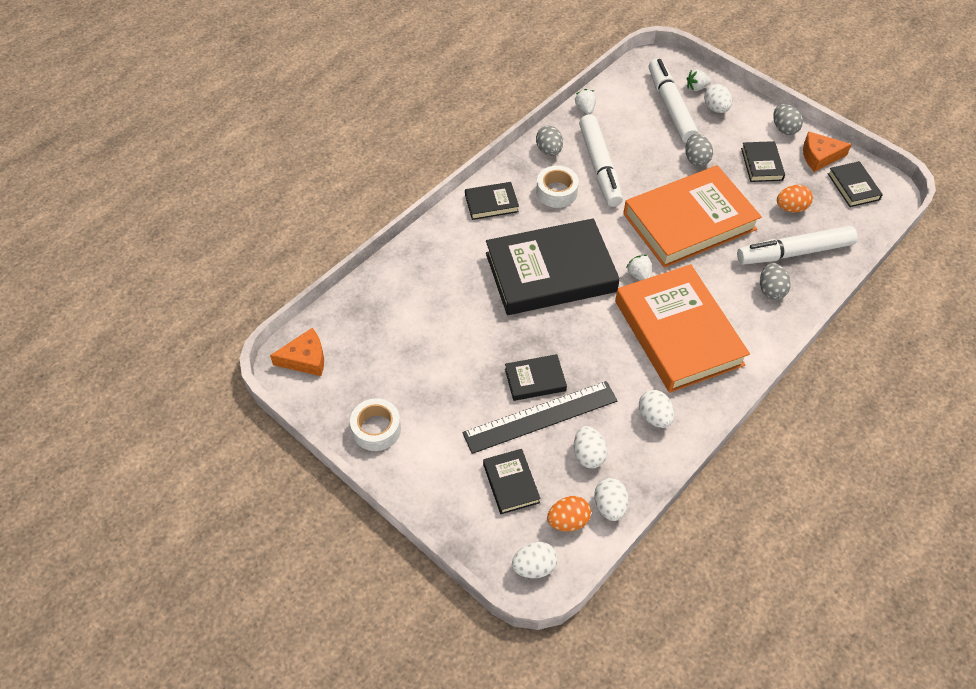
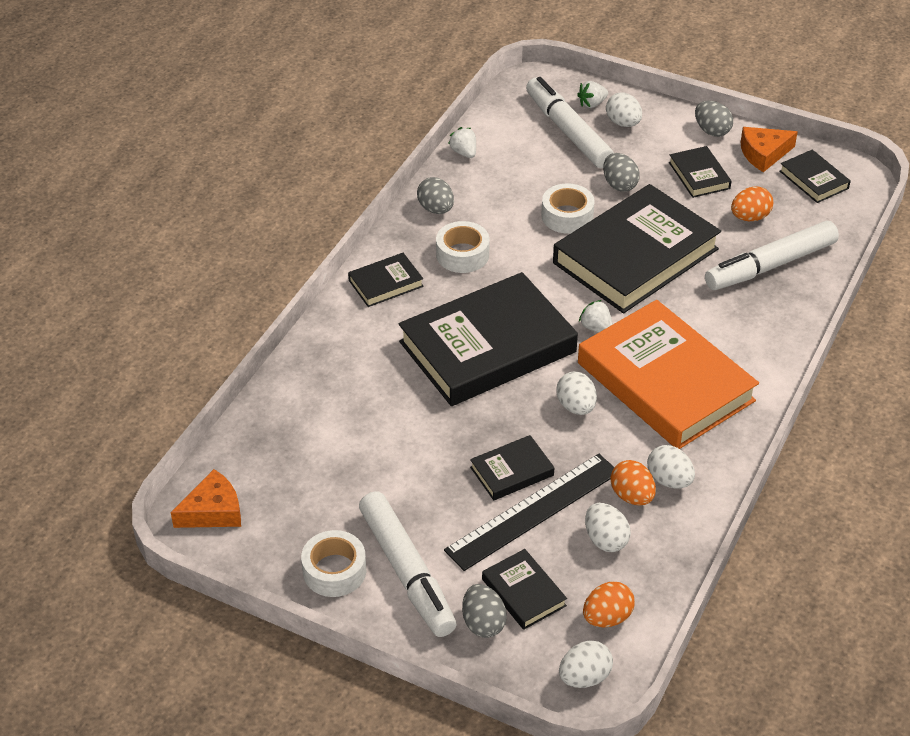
camera: 15 degrees left, 10 degrees down
white marker [579,114,623,207] -> white marker moved to [359,491,457,637]
white egg [594,478,629,521] -> white egg moved to [556,371,597,415]
orange book [623,165,762,268] -> black book [553,184,721,313]
grey egg [760,263,791,300] -> grey egg moved to [462,584,507,638]
none -> white tape [541,183,595,234]
none -> orange egg [611,460,656,506]

